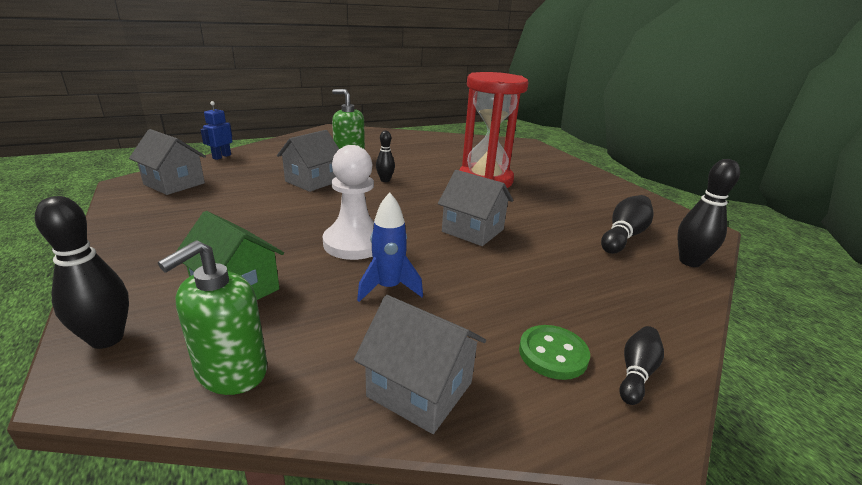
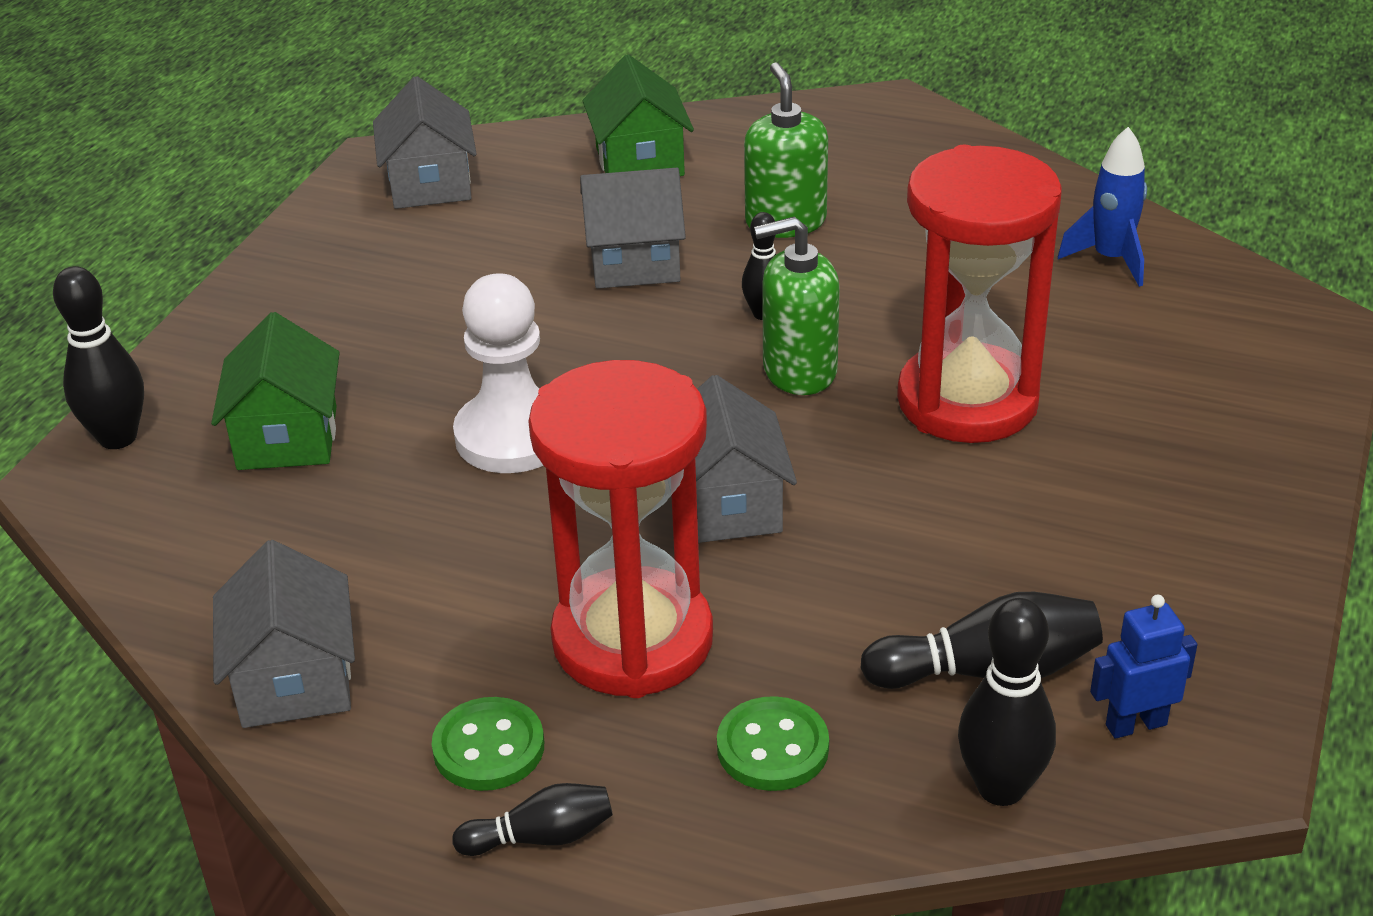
camera: 50 degrees right, 10 degrees up
green soap dispenser [158,241,267,395] -> green soap dispenser moved to [754,216,840,395]
blue robot [200,101,232,160] -> blue robot moved to [1090,595,1197,739]
blue rocket [357,192,423,302] -> blue rocket moved to [1058,127,1147,287]
none -> red hourglass [528,360,713,698]
none -> green house [583,54,694,176]
none -> green button [717,696,829,791]

